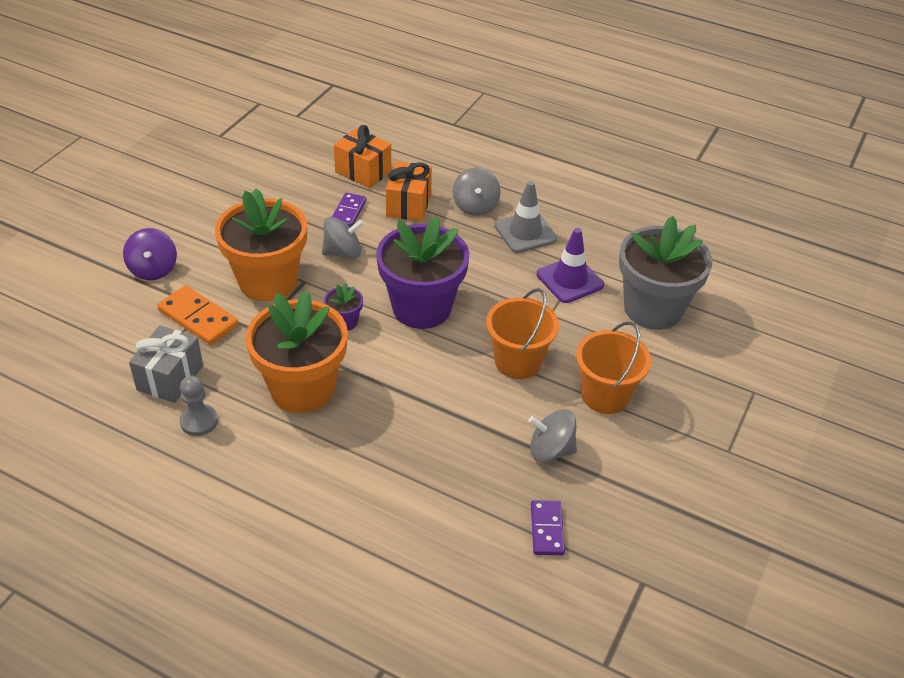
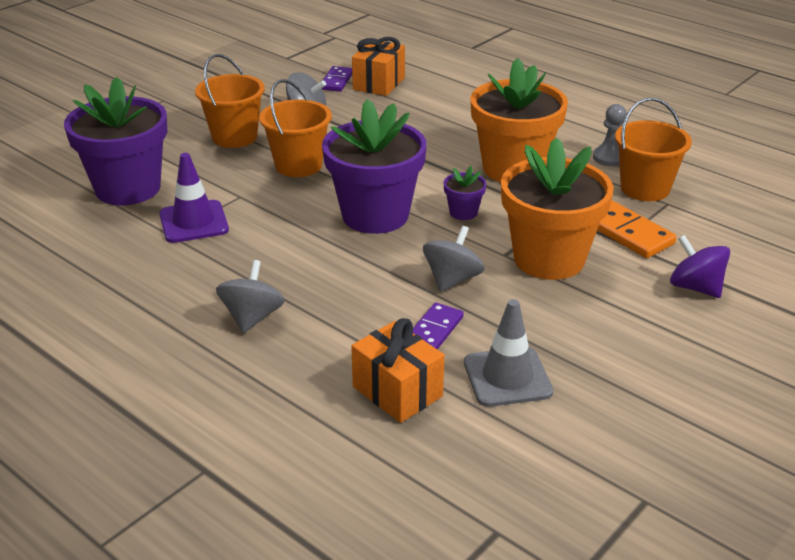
camera: 165 degrees left, 10 degrees down
purple spinning top [123,228,177,280] -> purple spinning top turned 45 degrees counterclockwise [670,235,730,298]
grey gift [129,325,203,403] -> orange bucket [615,97,692,201]
grey spinning top [322,217,364,259] -> grey spinning top turned 120 degrees clockwise [423,226,485,292]
orange gift [386,161,432,221] -> orange gift moved to [352,37,405,96]
grey traffic cone [494,181,557,253] -> grey traffic cone moved to [464,299,553,407]
grey flower pot [619,216,713,330] -> purple flower pot [64,77,168,205]

